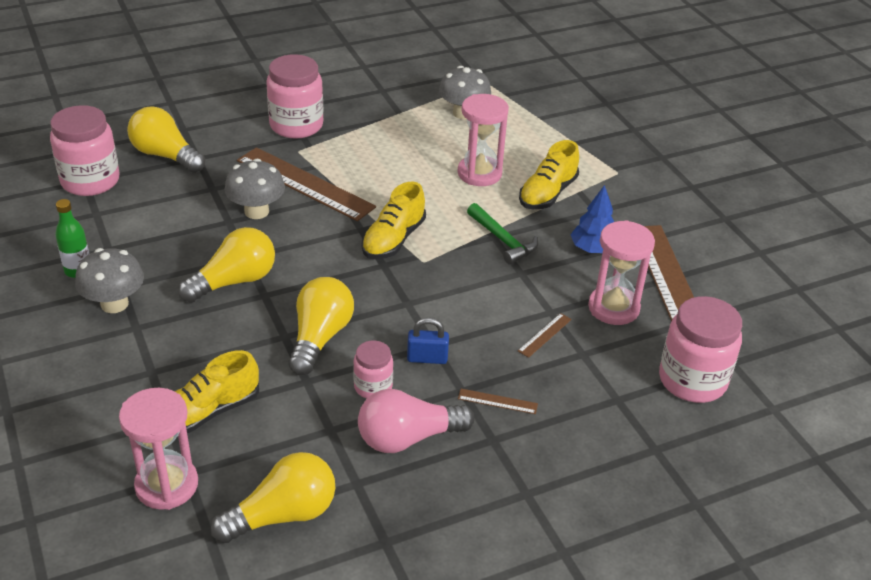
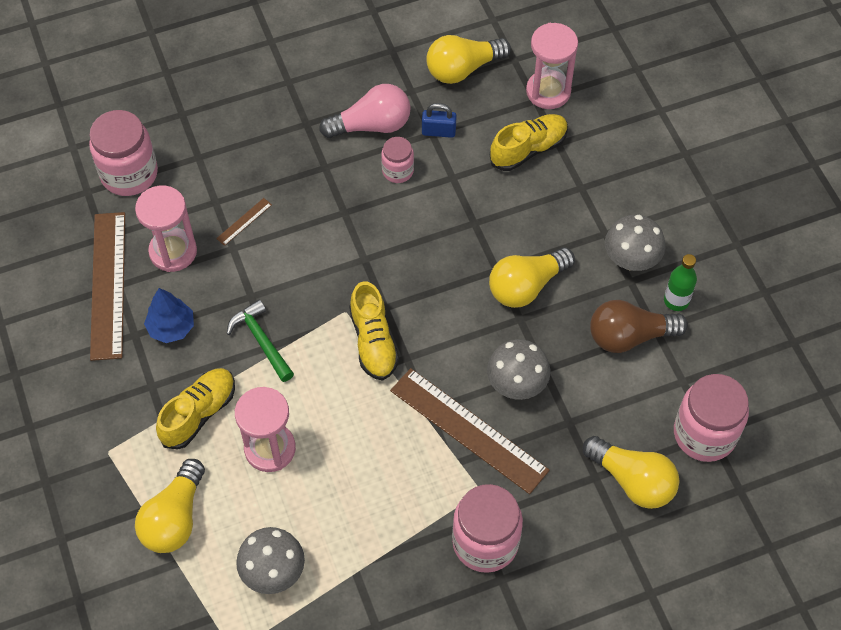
camera: 175 degrees left, 20 degrees up
yellow light bulb [288,277,354,375] -> yellow light bulb moved to [135,459,205,553]
yellow shoe [362,181,426,259] -> yellow shoe turned 135 degrees clockwise [349,282,399,381]
blue padlock [407,318,449,364] -> blue padlock moved to [422,103,457,138]
brown ruler [458,389,538,414] -> none
none -> brown light bulb [590,300,688,353]

